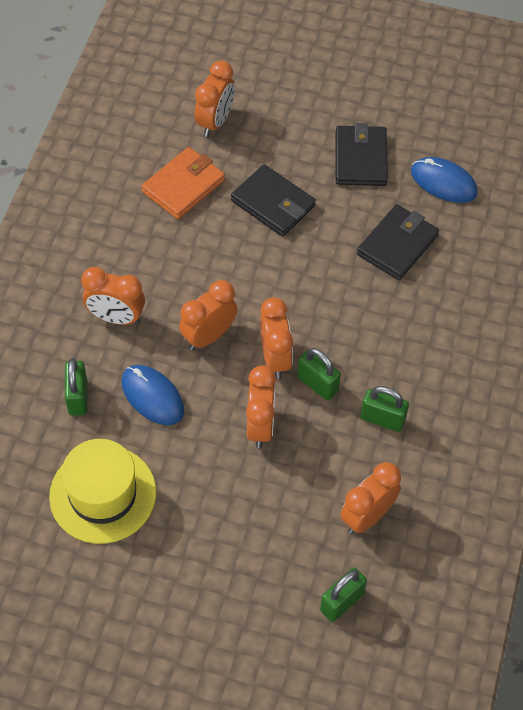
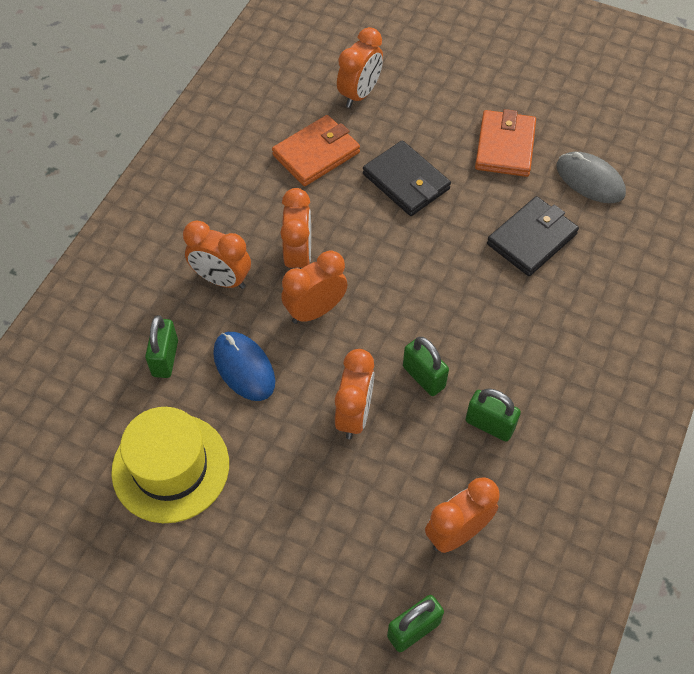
camera: 10 degrees right, 0 degrees up
orange clock [260,297,293,379] -> orange clock moved to [280,188,311,269]
black wallet [336,123,388,186] -> orange wallet [475,109,536,177]
blue mouse [411,157,478,203] -> grey mouse [557,152,626,203]

